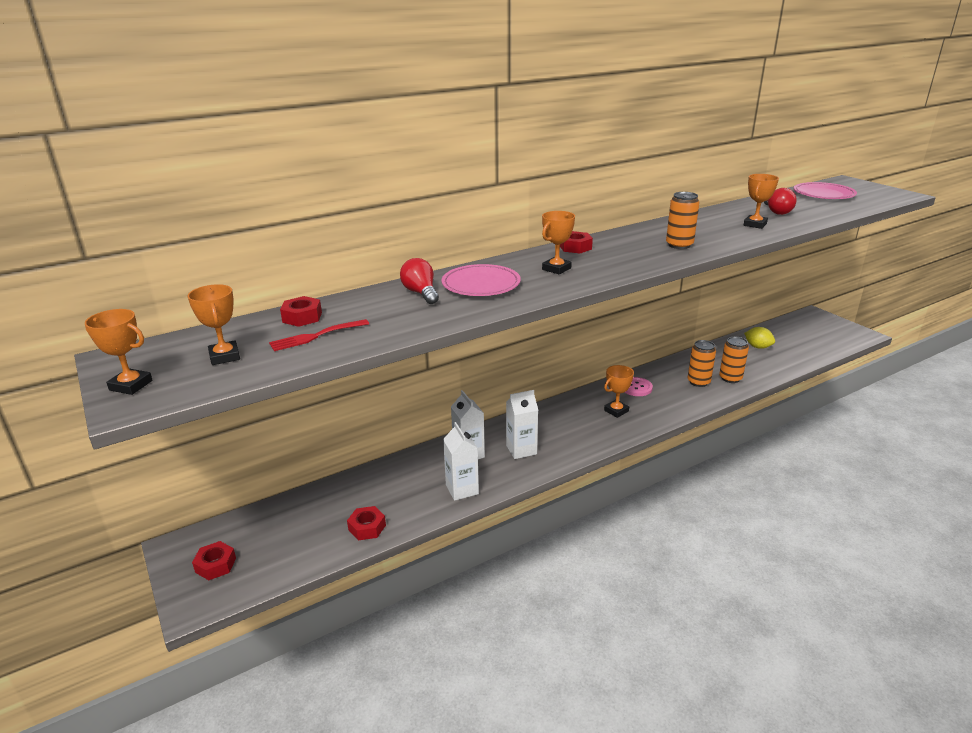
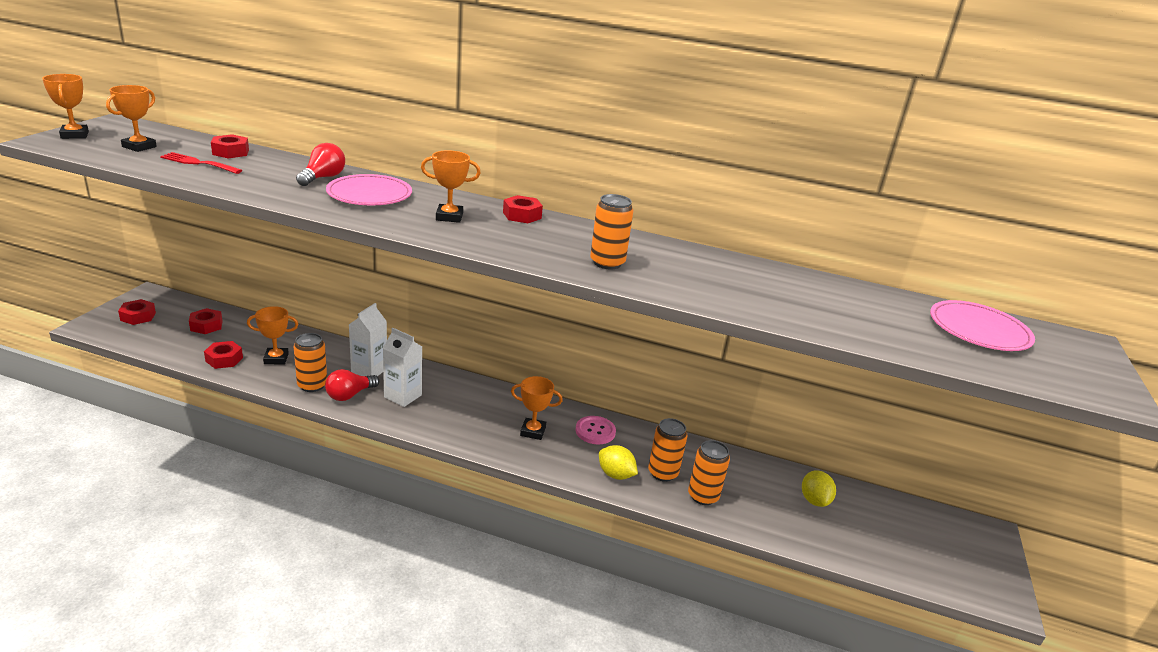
camera: 45 degrees right, 0 degrees up
white carton [443,422,479,501] -> orange can [294,333,327,392]
orange trophy [744,174,779,229] -> orange trophy moved to [247,306,298,365]
red light bulb [764,188,797,215] -> red light bulb moved to [325,369,380,401]
none -> red nut [189,308,223,334]
none -> yellow lemon [599,445,638,480]

